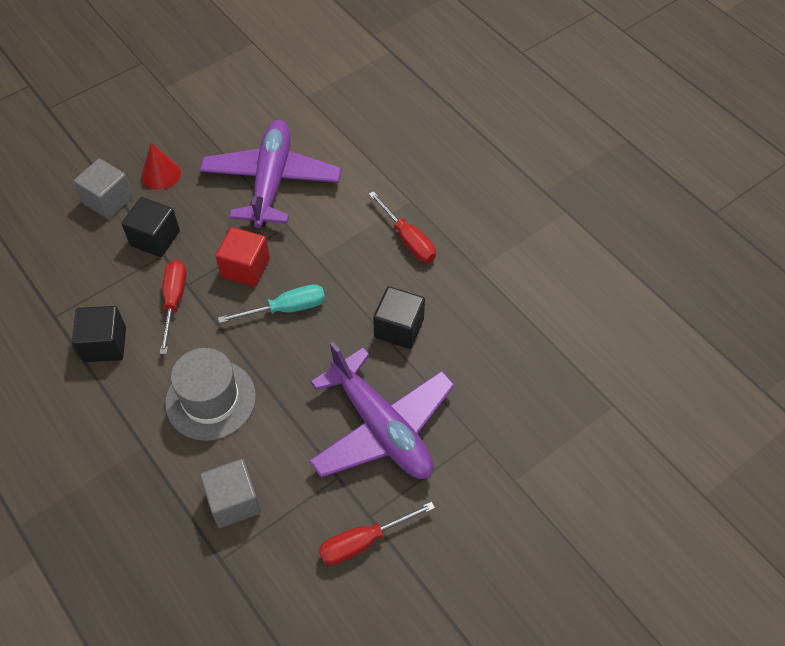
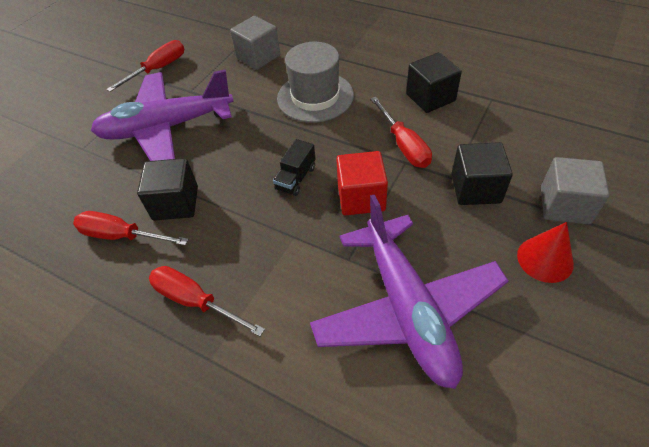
camera: 160 degrees right, 5 degrees down
turquoise screwdriver [218,284,325,323] -> black truck [273,139,316,196]
purple plane [309,342,455,479] -> purple plane turned 45 degrees counterclockwise [91,69,234,161]
none -> red screwdriver [73,211,189,245]

